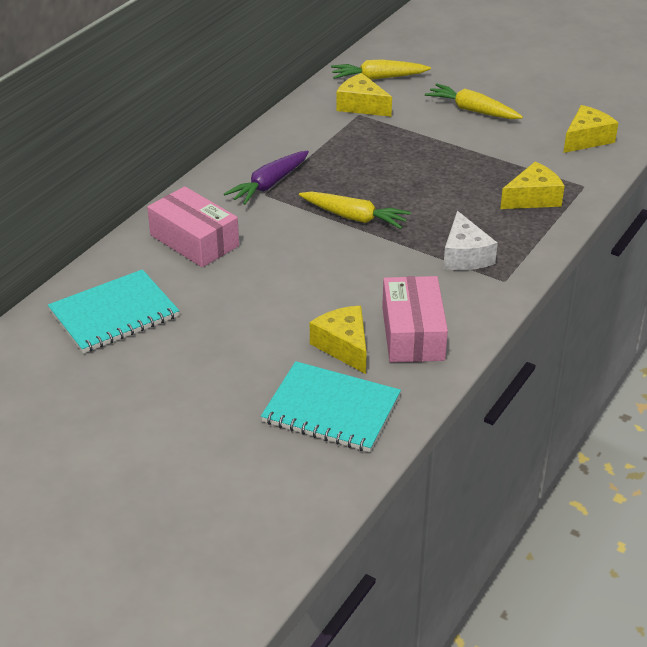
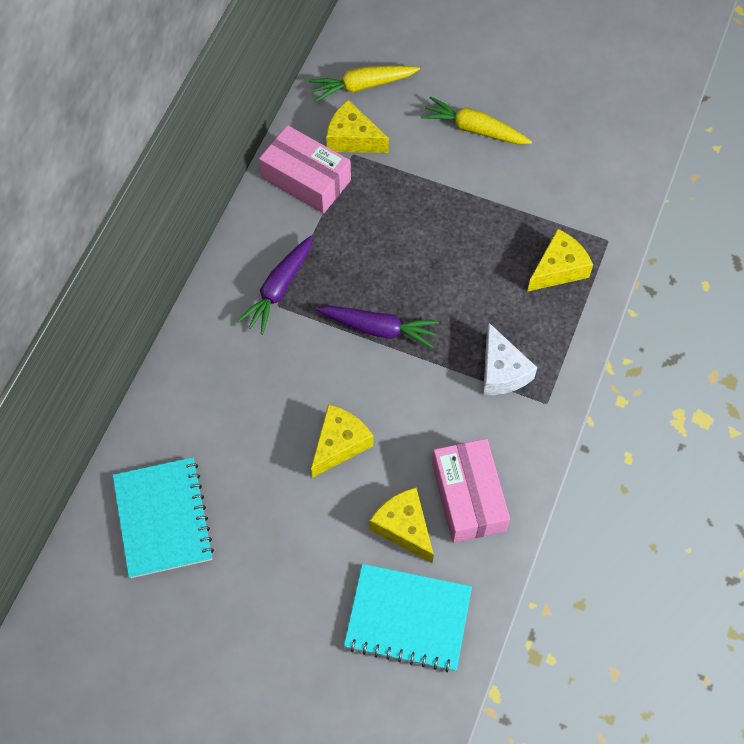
camera: 10 degrees left, 25 degrees up
turquoise notebook [48,269,179,354] -> turquoise notebook turned 60 degrees counterclockwise [113,457,214,578]
pink box [147,186,239,267] -> pink box moved to [259,125,351,214]
yellow carrot [299,191,411,229] -> purple carrot [316,306,439,348]
yellow cheese [563,105,618,153] -> yellow cheese moved to [311,404,373,478]

